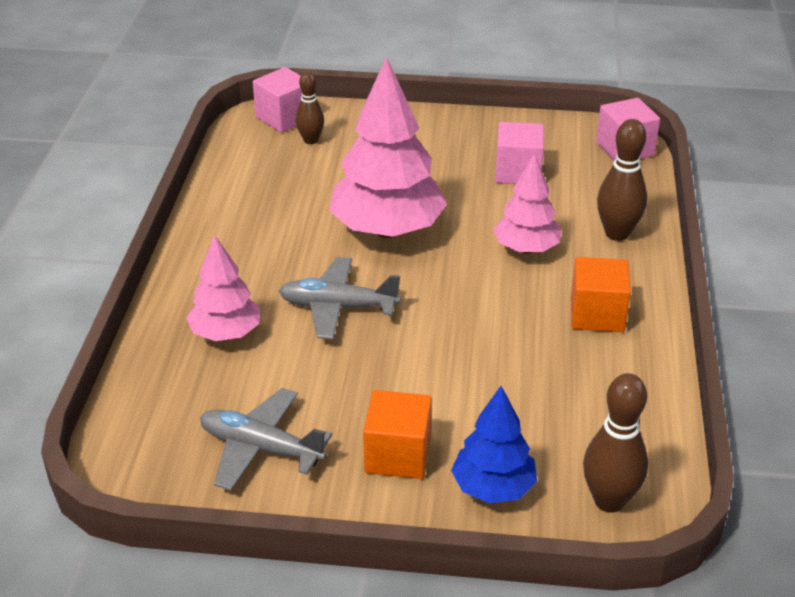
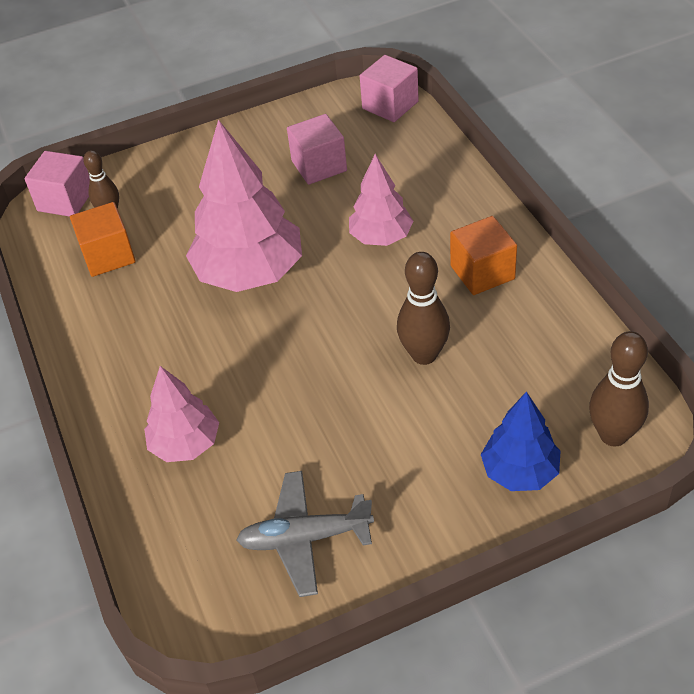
camera: 25 degrees left, 10 degrees up
grey plane [279,257,401,339] -> none
orange cube [363,390,432,479] -> orange cube moved to [70,202,136,277]
brown bowling pin [597,119,647,241] -> brown bowling pin moved to [397,252,450,365]

